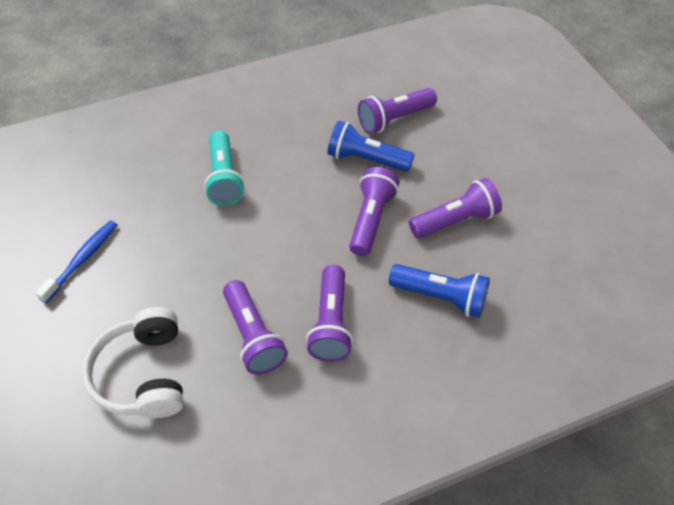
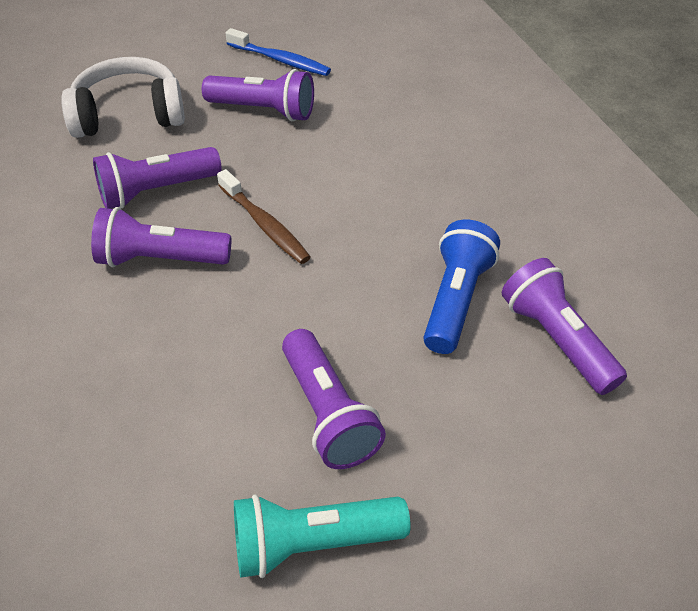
camera: 90 degrees right, 5 degrees down
turquoise flashlight [204,130,245,206] -> turquoise flashlight moved to [234,494,411,578]
purple flashlight [349,167,400,256] -> purple flashlight moved to [202,69,314,121]
blue flashlight [389,264,490,318] -> none
none -> brown toothbrush [217,169,311,264]

